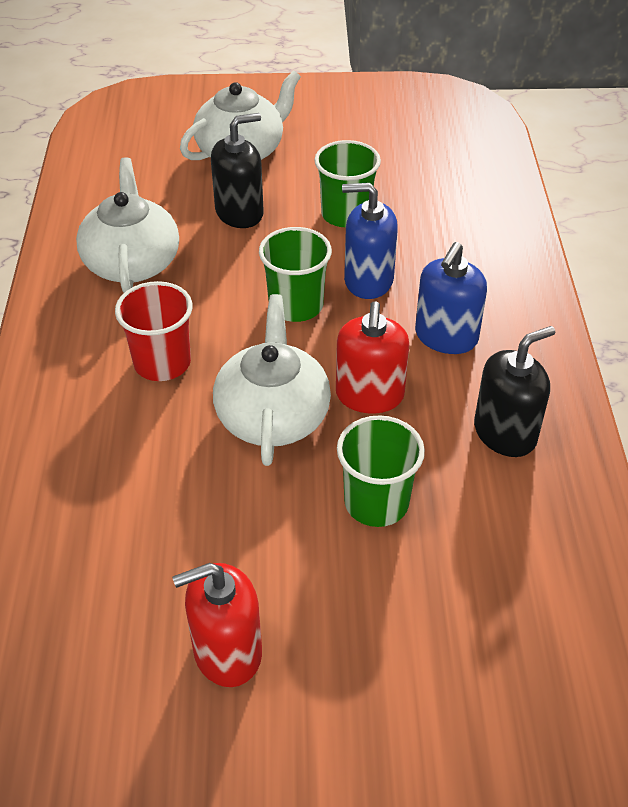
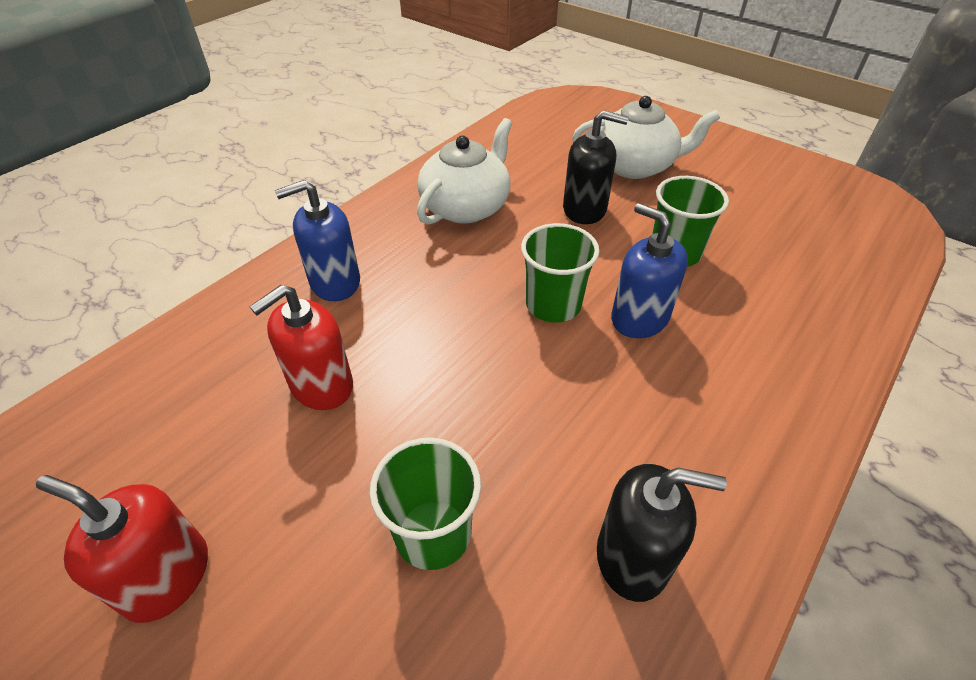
camera: 40 degrees right, 0 degrees up
red cup [115,281,193,381] -> none
white teapot [213,294,331,466] -> none
red soap dispenser [336,301,409,413] -> red soap dispenser moved to [249,285,353,410]
blue soap dispenser [415,242,487,354] -> blue soap dispenser moved to [275,180,360,301]

